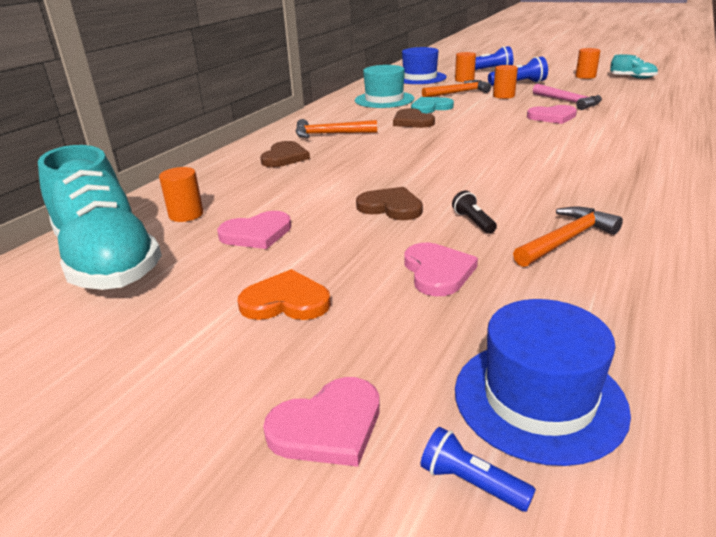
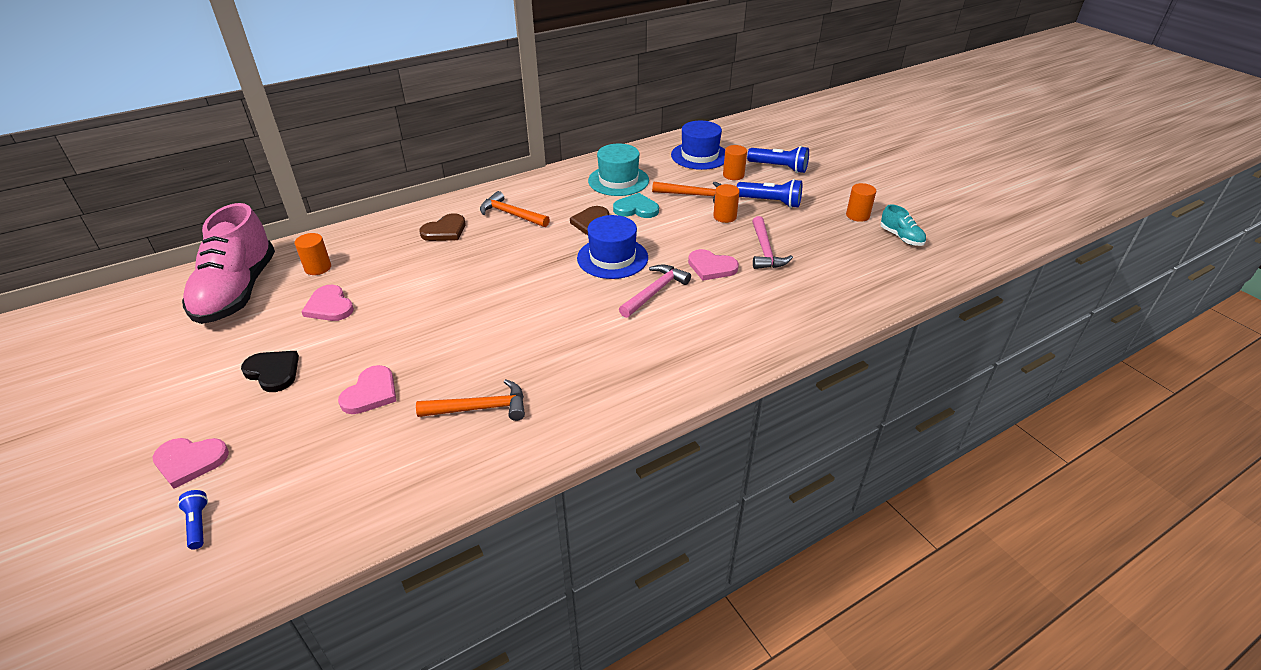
camera: 30 degrees right, 10 degrees up
turquoise shoe [38,145,162,290] -> pink shoe [182,203,275,324]
pink heart [217,211,291,249] -> pink heart turned 45 degrees clockwise [301,285,354,321]
orange heart [238,269,331,320] -> black heart [241,351,299,392]
brown heart [356,187,423,220] -> none
black flashlight [452,190,497,234] -> none
blue hat [455,299,631,466] -> blue hat moved to [577,215,648,279]
none -> pink hammer [619,265,691,318]

